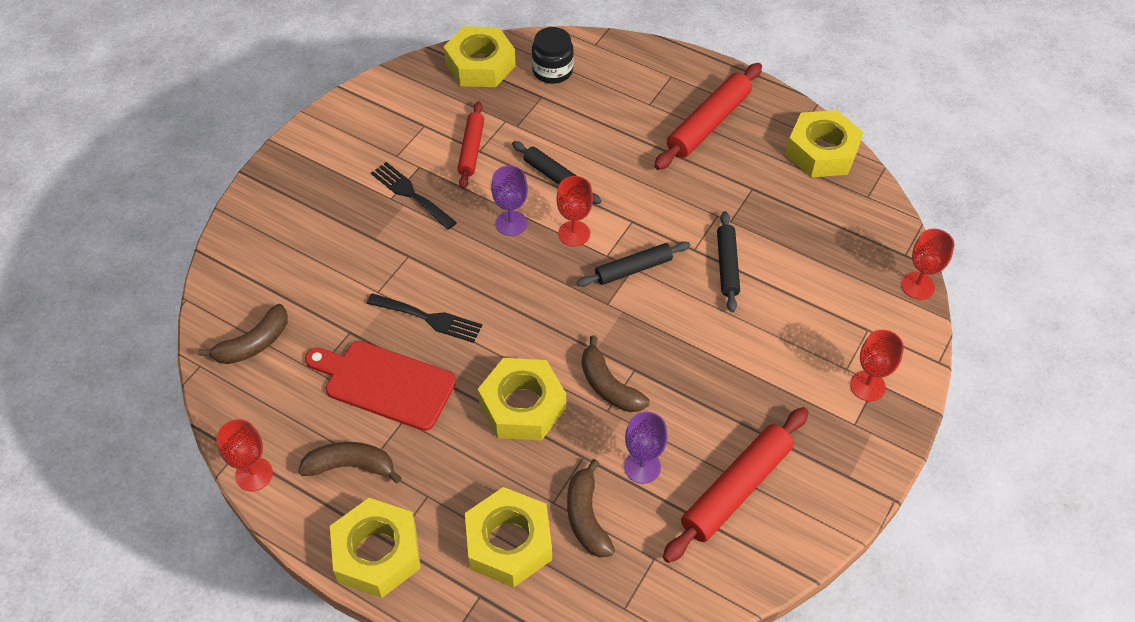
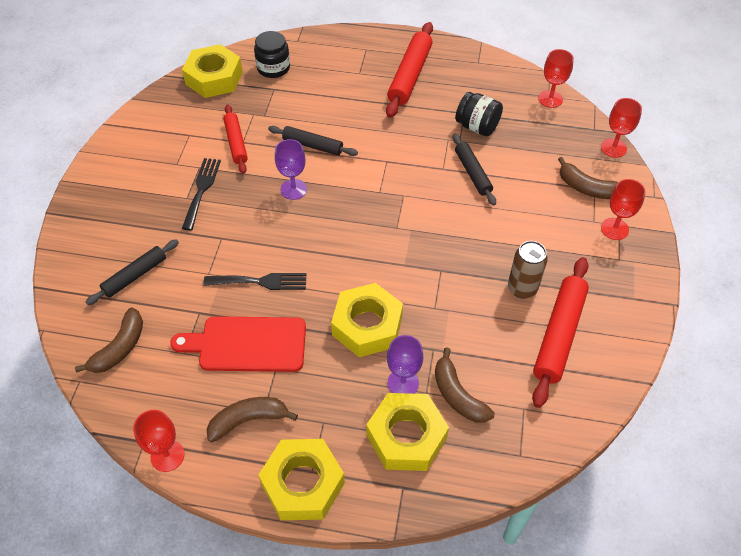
camera: 20 degrees left, 0 degrees up
black fork [371,162,457,230] -> black fork turned 75 degrees clockwise [182,158,221,231]
red goblet [556,176,593,247] -> red goblet moved to [538,49,574,108]
black rolling pin [577,241,690,287] -> black rolling pin moved to [86,239,179,305]
brown banana [582,335,650,412] -> brown banana moved to [558,157,618,199]
purple goblet [624,412,668,484] -> purple goblet moved to [387,335,423,394]
yellow nut [785,110,863,177] -> none
none -> black jar [455,92,503,136]
none -> brown can [508,241,548,299]

